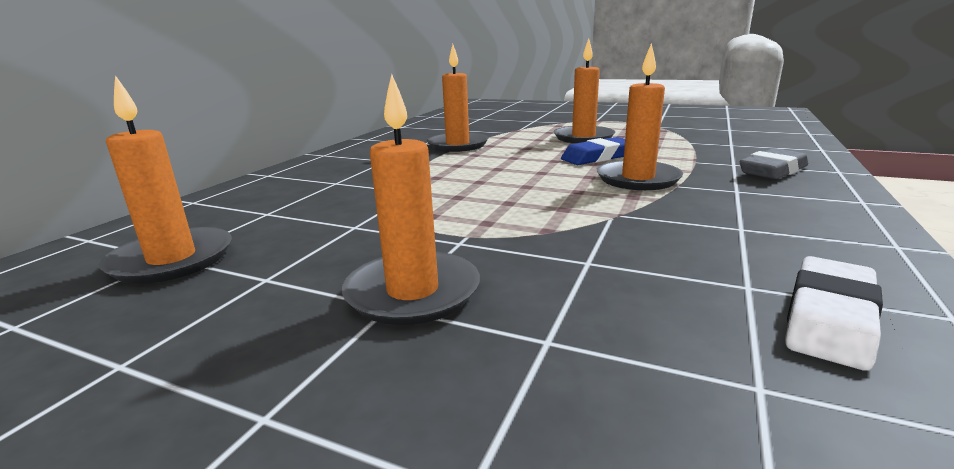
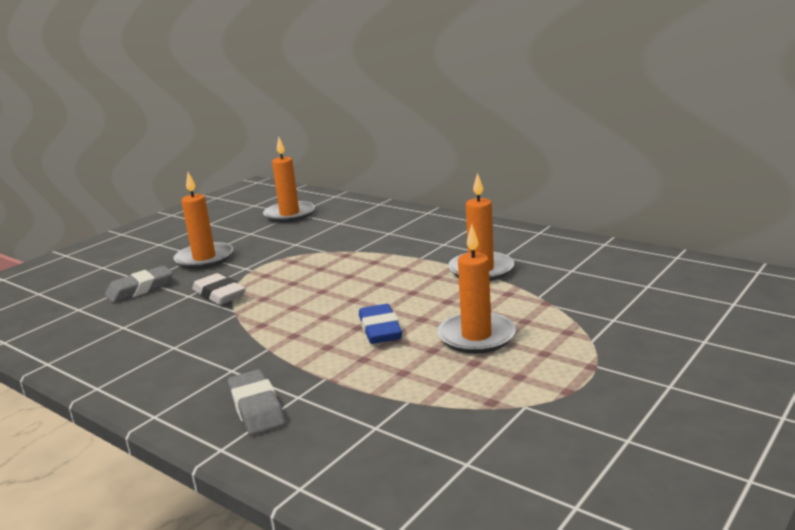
camera: 105 degrees right, 0 degrees up
orange candle [597,43,683,190] -> none
white eraser [785,256,883,371] -> white eraser moved to [192,273,246,305]
none -> grey eraser [105,266,173,303]

